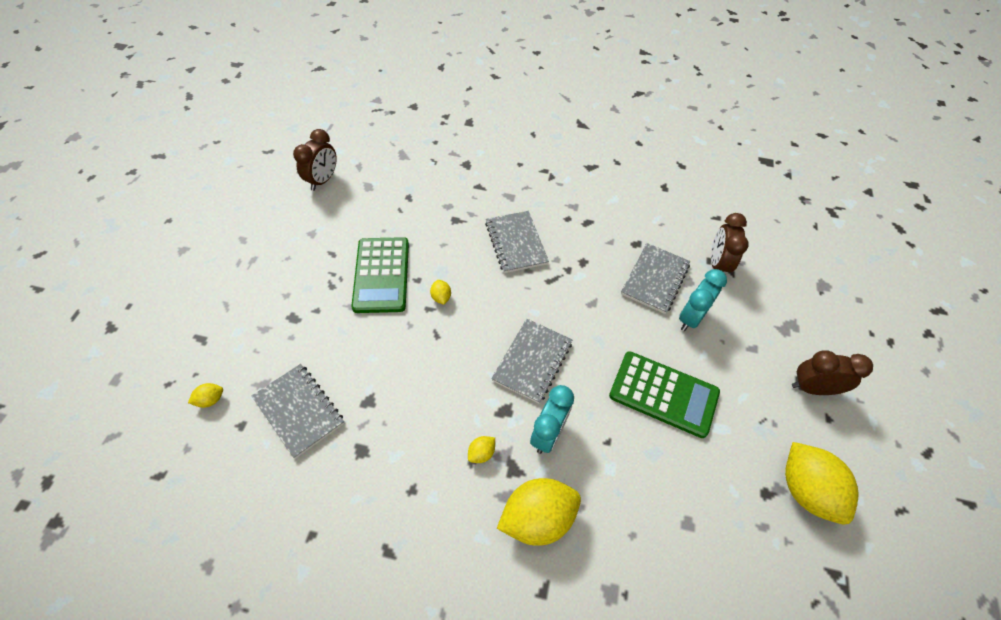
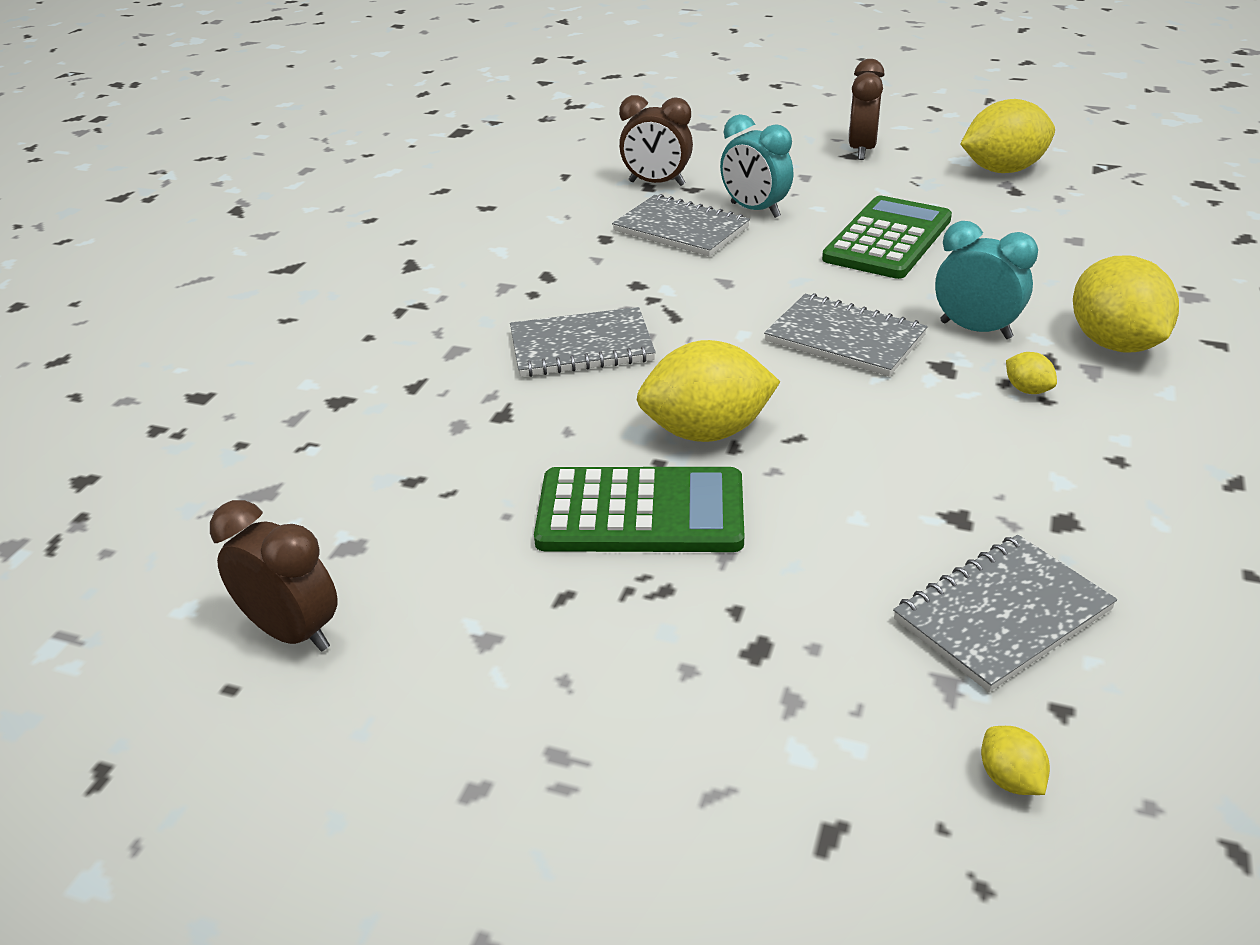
camera: 80 degrees left, 20 degrees down
yellow lemon [430,280,451,305] -> yellow lemon [637,340,780,442], size x2.33

